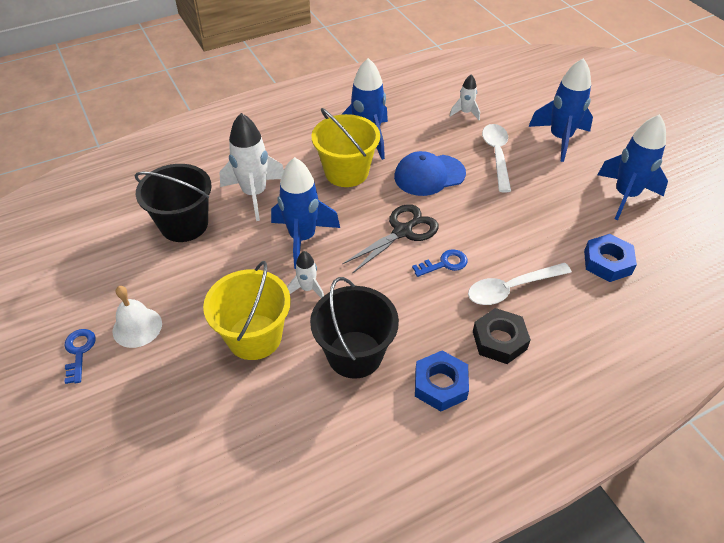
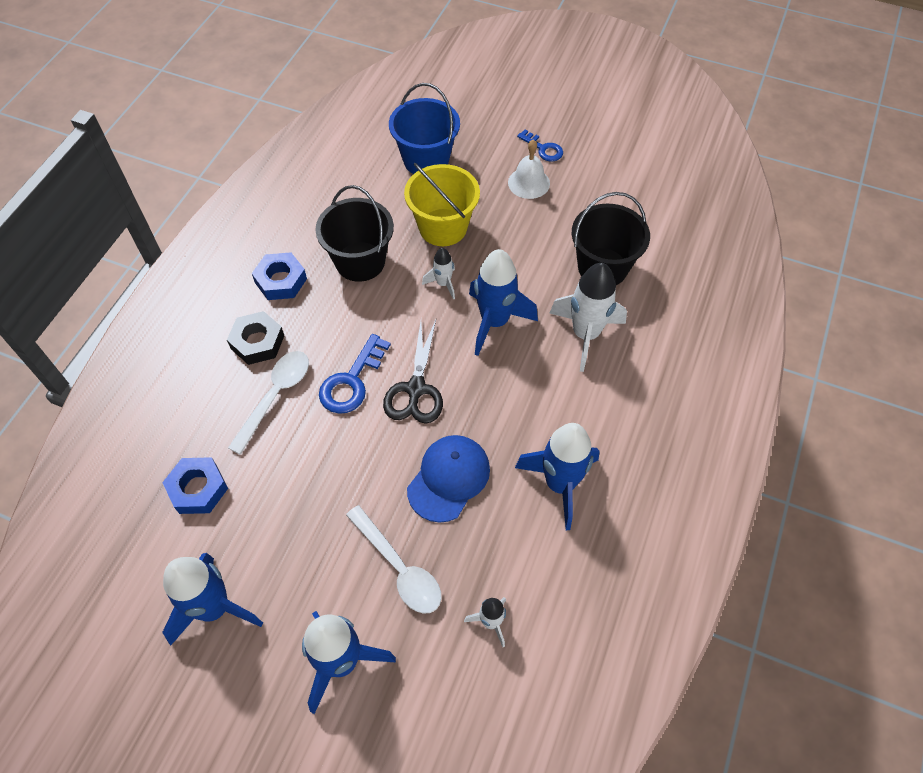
camera: 140 degrees right, 10 degrees up
yellow bucket [311,108,380,187] -> none
blue key [412,249,468,277] -> blue key [319,334,391,414], size x1.56
none -> blue bucket [389,83,460,174]

